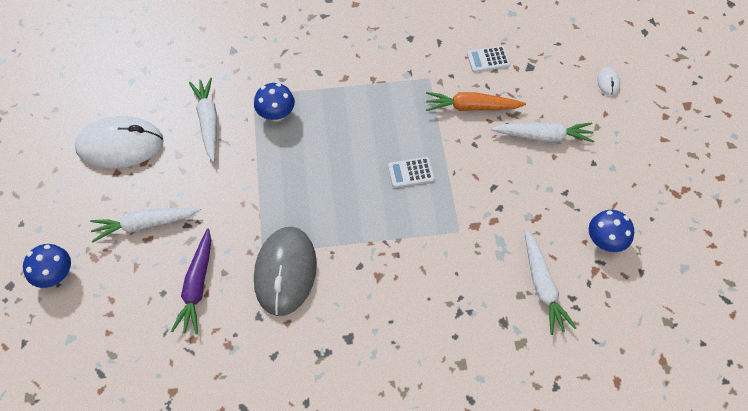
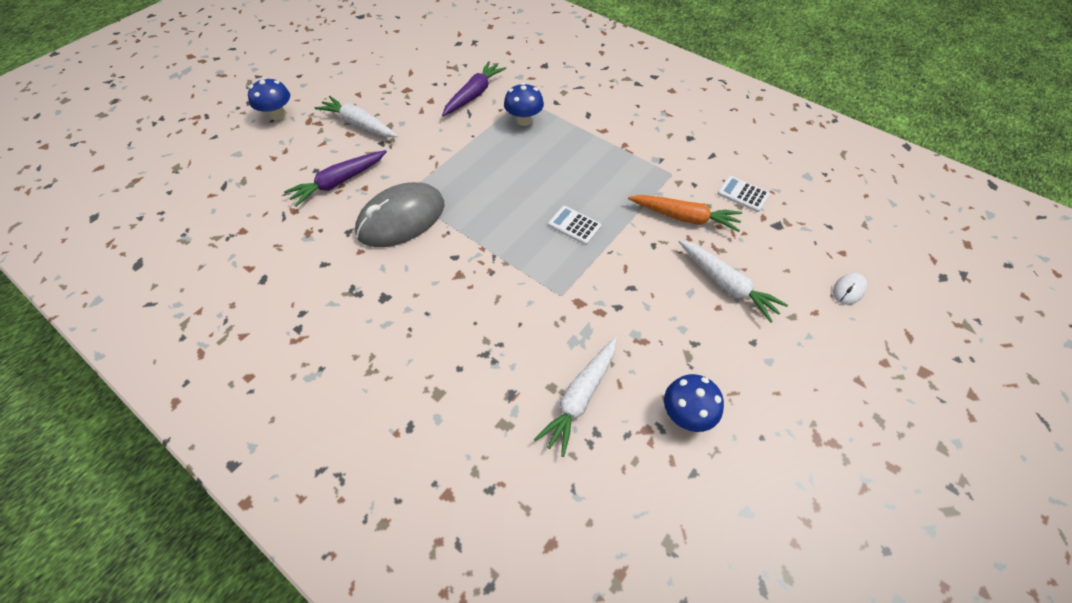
camera: 45 degrees right, 5 degrees down
white mouse [75,116,163,168] -> none
white carrot [189,78,217,162] -> purple carrot [442,61,506,116]
orange carrot [426,92,526,111] -> orange carrot turned 150 degrees clockwise [628,195,742,232]

